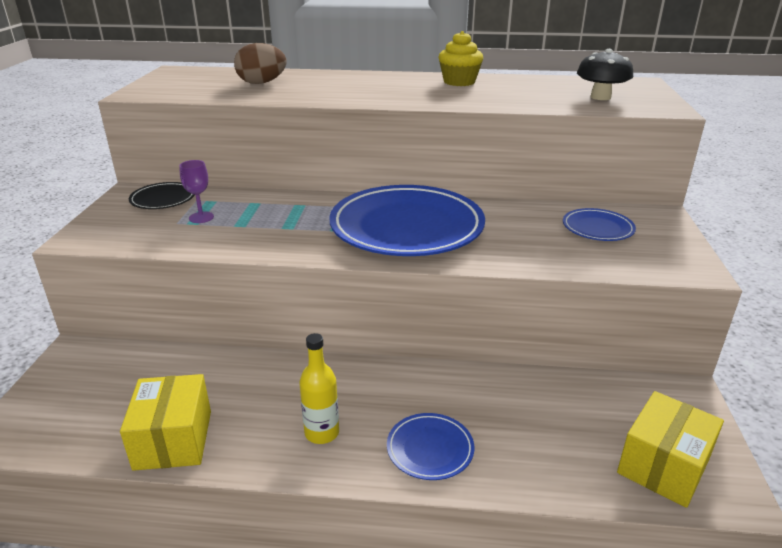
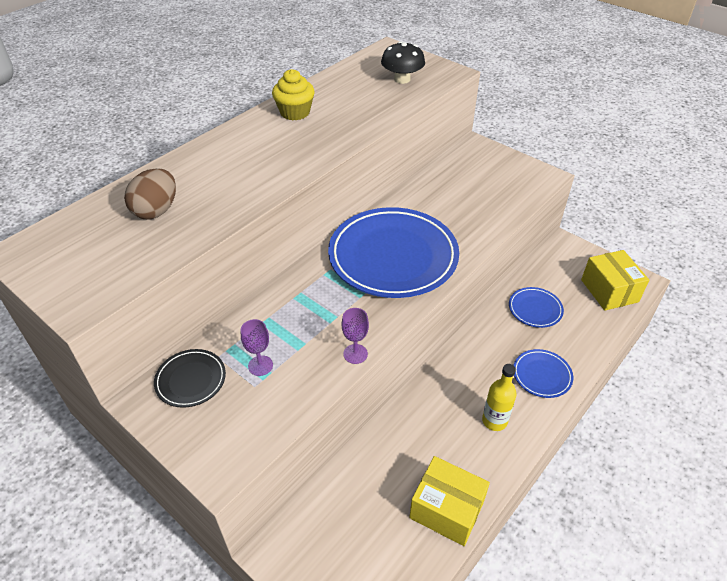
camera: 55 degrees left, 15 degrees up
blue plate [563,208,636,241] -> blue plate moved to [509,287,564,328]
none -> purple goblet [342,308,369,364]

